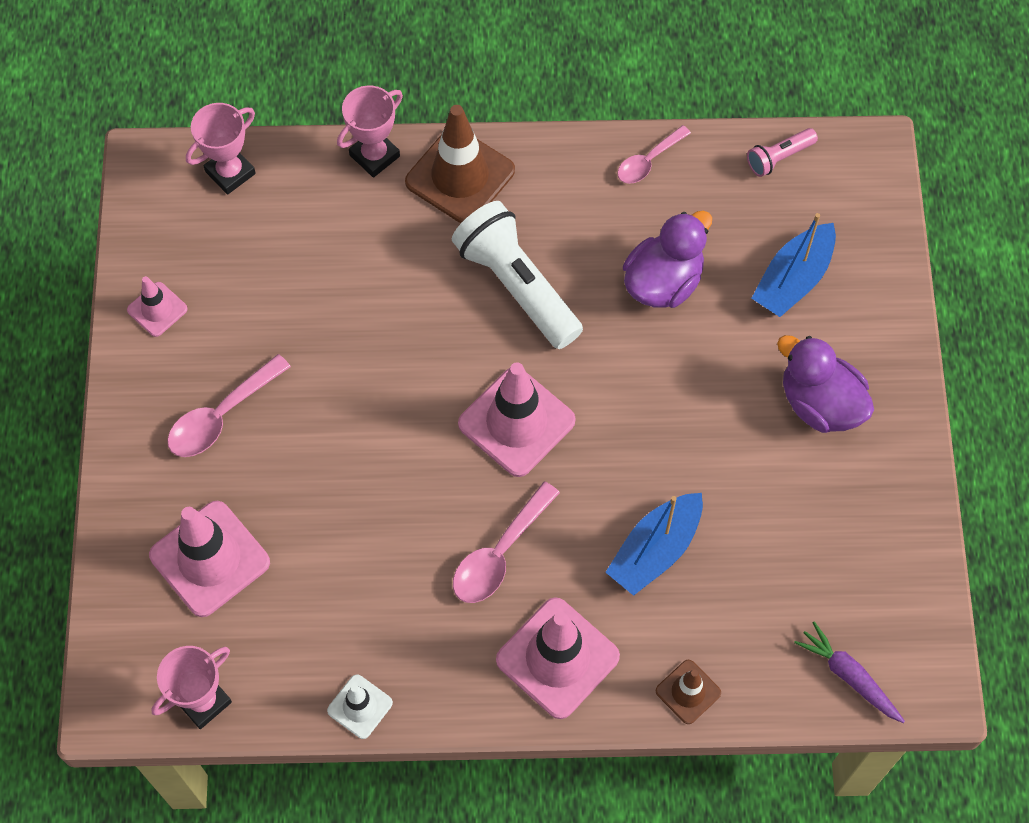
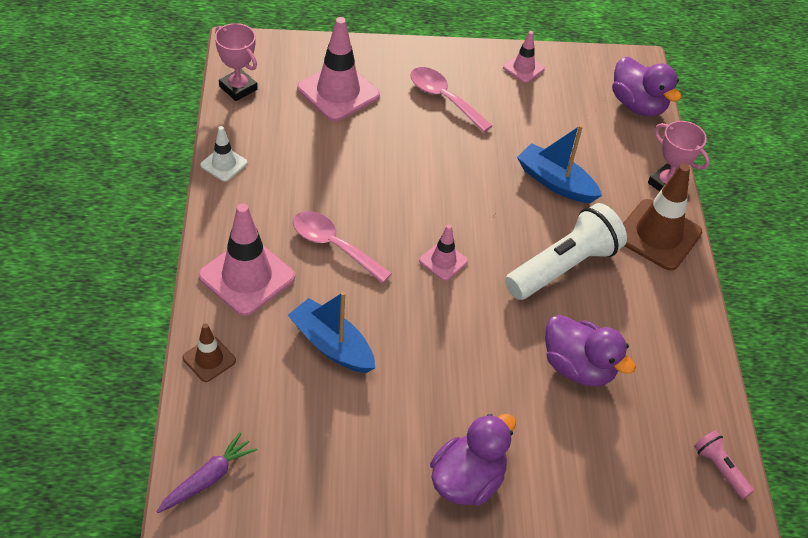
camera: 85 degrees right, 15 degrees down
pink trophy [186,103,256,195] -> purple duck [612,57,681,116]
pink traffic cone [458,362,576,477] -> pink traffic cone [419,224,468,281], size x0.53
pink spoon [617,125,691,184] -> none
blue boat [751,213,836,317] -> blue boat moved to [517,125,602,203]

